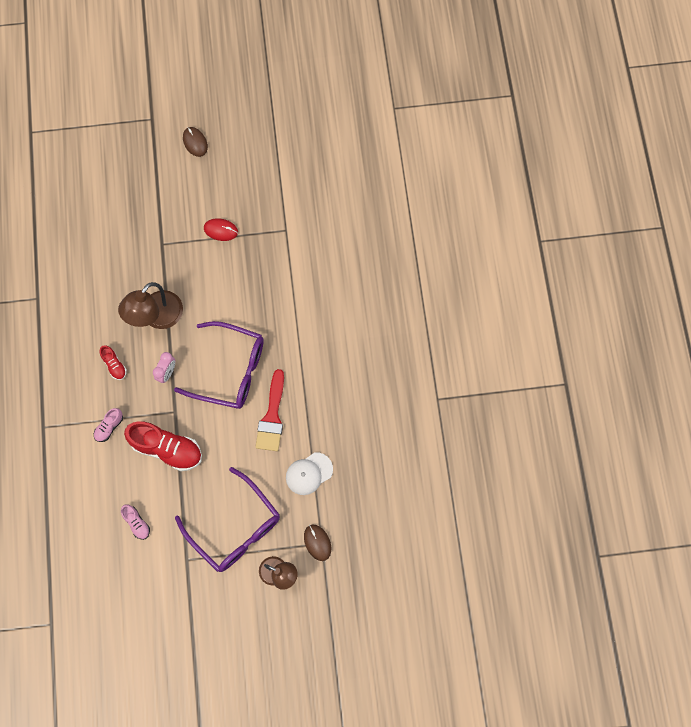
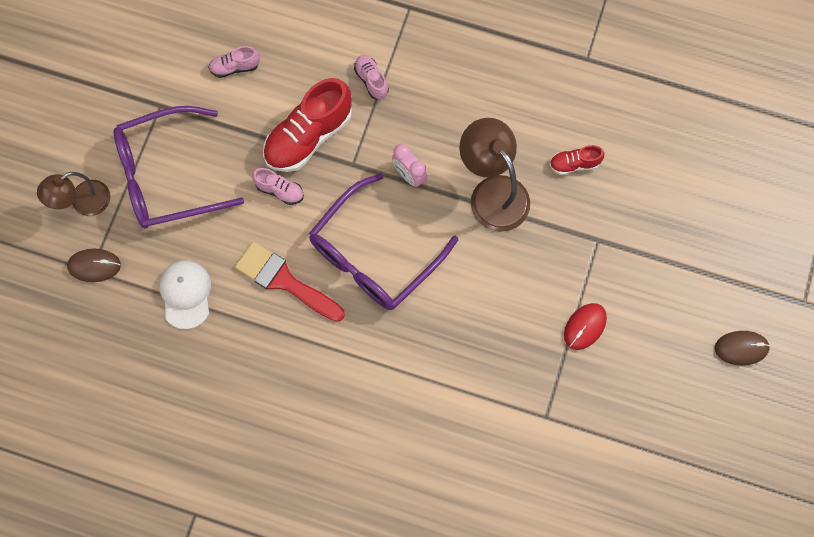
camera: 115 degrees right, 0 degrees up
red shoe [100,345,127,380] -> red shoe moved to [549,145,604,175]
none -> pink shoe [252,168,304,205]

